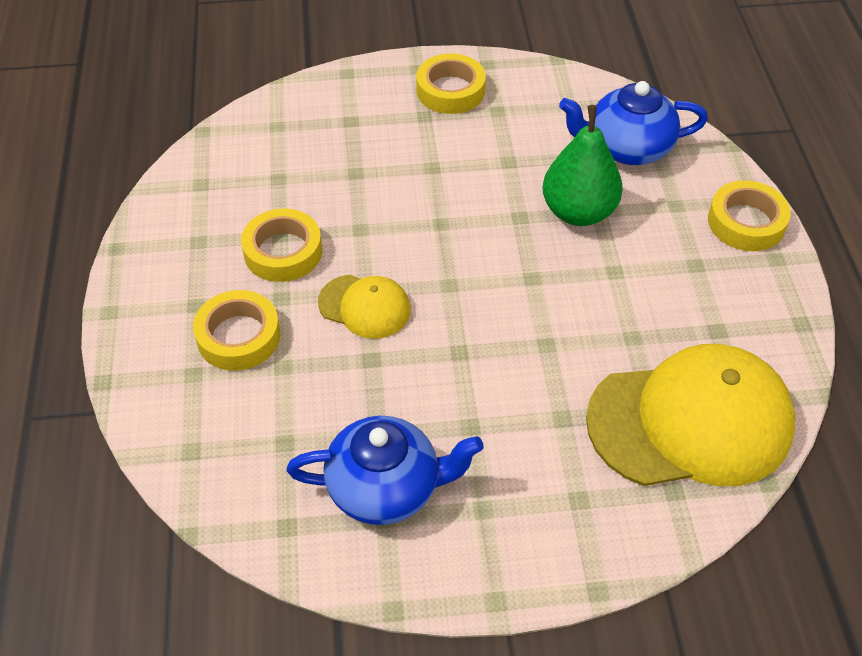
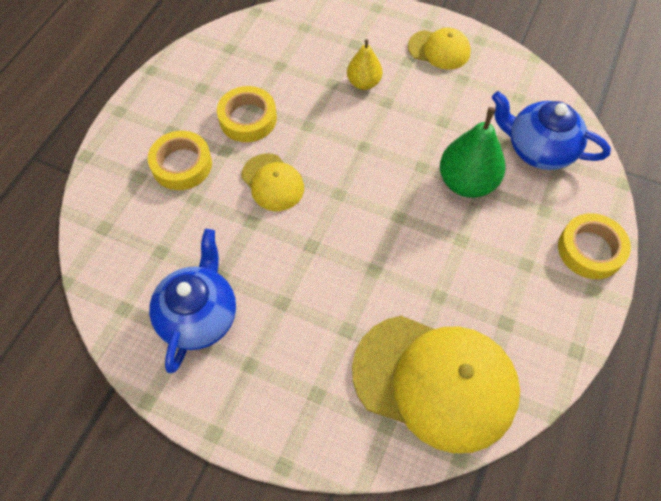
camera: 30 degrees right, 10 degrees up
blue teapot [287,416,484,525] -> blue teapot turned 105 degrees counterclockwise [149,229,236,373]
yellow tape [416,53,486,114] -> yellow cap [408,28,471,70]
none -> yellow pear [347,39,383,90]

